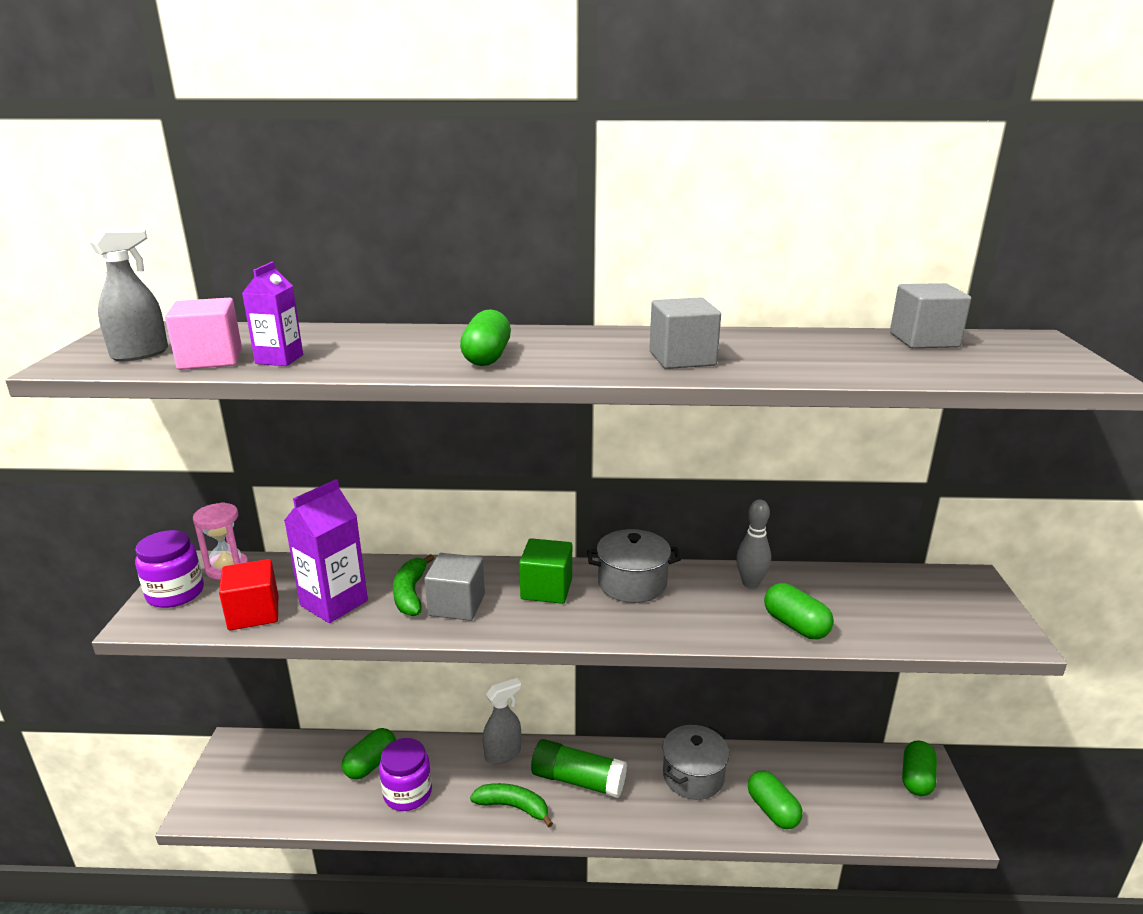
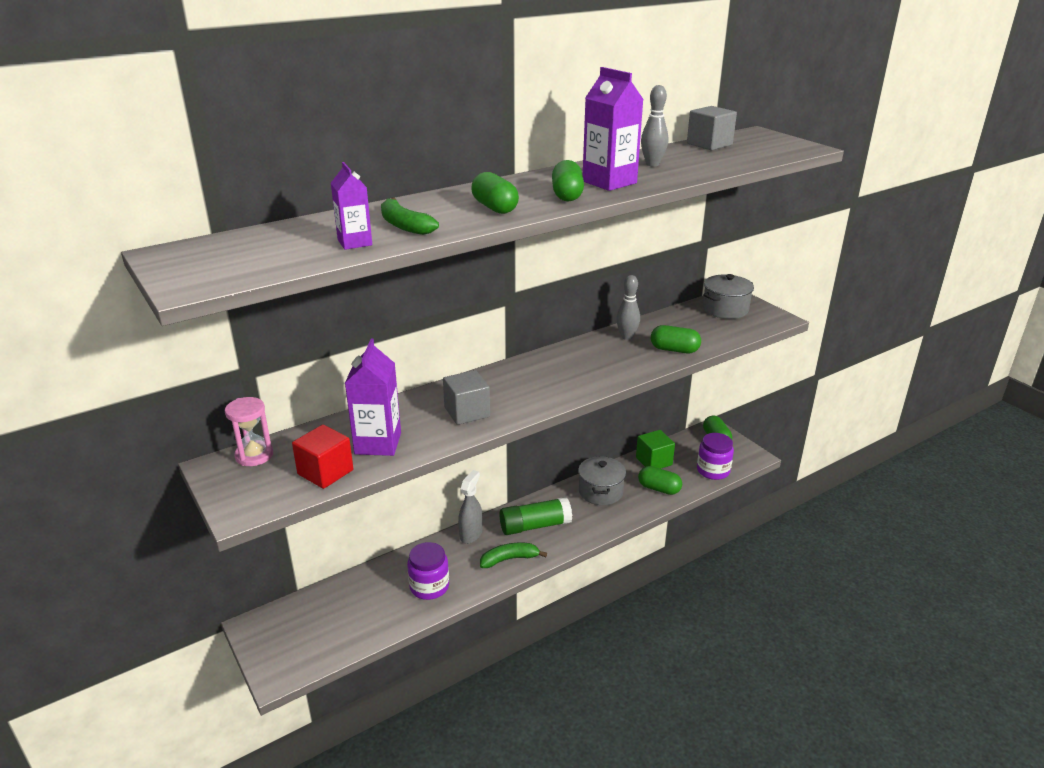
camera: 35 degrees left, 5 degrees up
grey spray bottle [89,228,168,361] -> none
purple jar [135,530,204,608] -> purple jar moved to [697,433,734,480]
pink cube [165,298,242,370] -> none
green capsule [342,728,396,780] -> green capsule moved to [552,160,584,201]
green banana [393,554,434,616] -> green banana moved to [381,198,439,235]
green cube [519,538,572,604] -> green cube moved to [636,430,675,469]
grey pot [587,529,681,603] -> grey pot moved to [703,274,754,319]
grey cube [649,297,721,369] -> purple carton [583,67,644,191]
none -> grey bowling pin [641,85,668,166]

